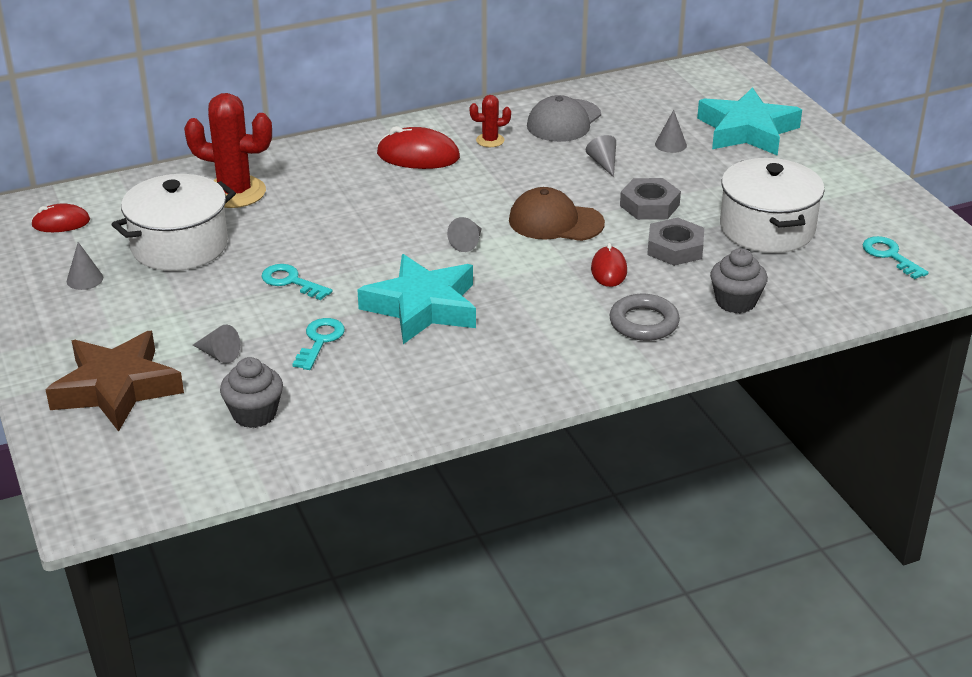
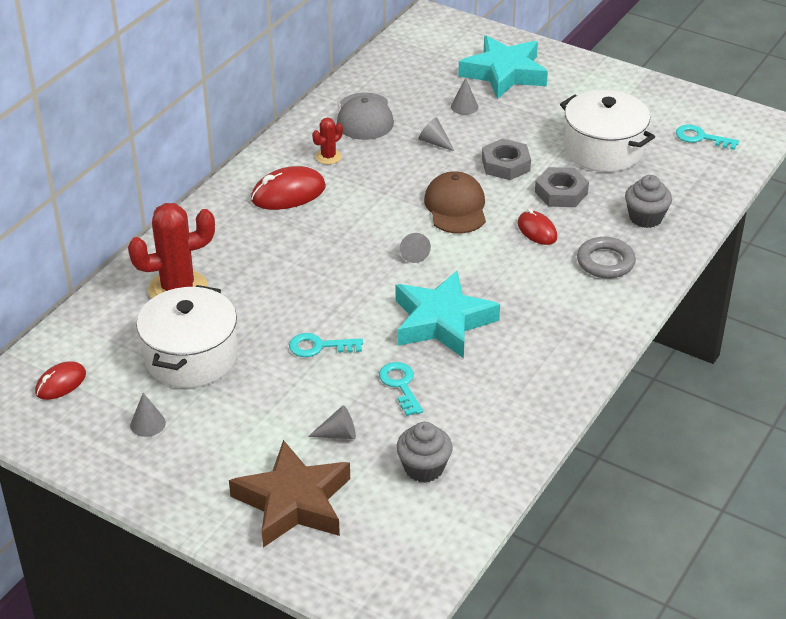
camera: 35 degrees left, 5 degrees up
brown cap [509,187,605,241] -> brown cap turned 105 degrees clockwise [424,171,486,234]

